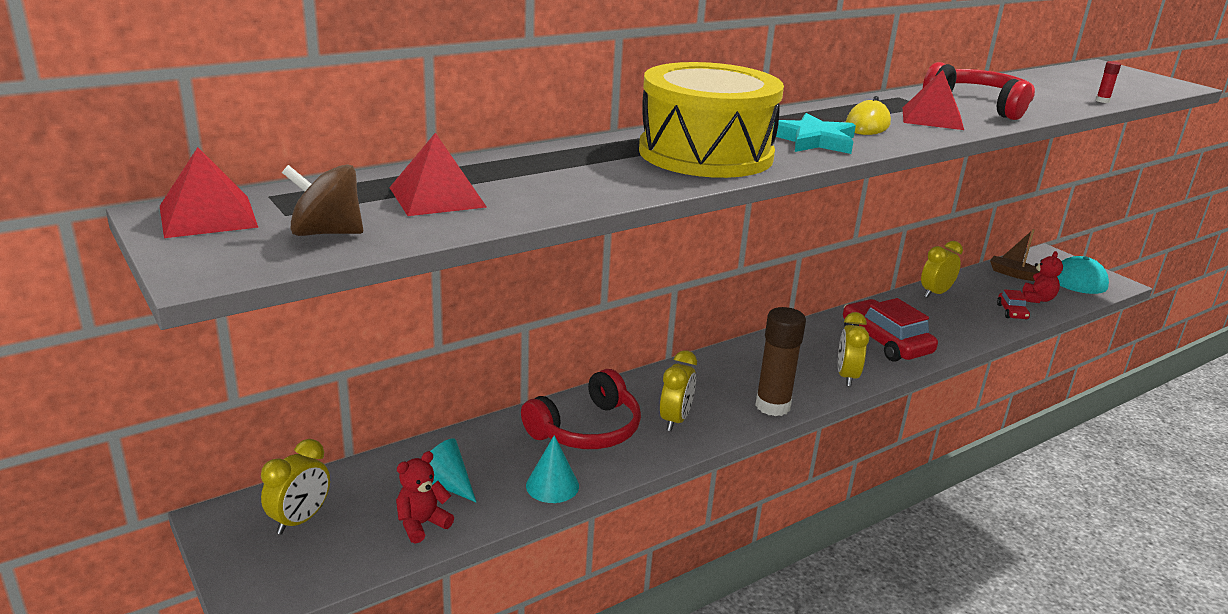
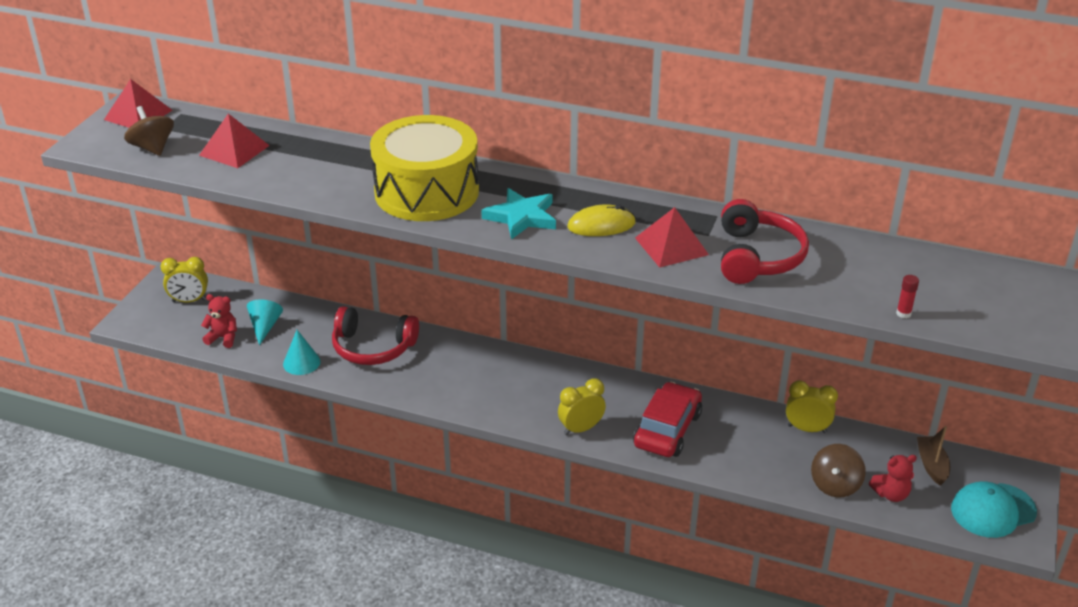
camera: 55 degrees right, 10 degrees up
yellow clock [660,350,697,431] -> none
brown glue stick [755,307,806,416] -> none
red car [997,289,1030,320] -> brown spinning top [811,444,866,497]

